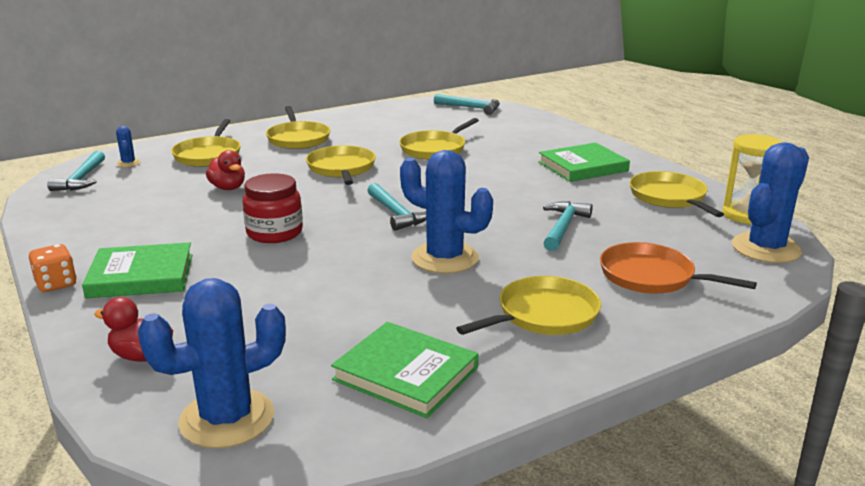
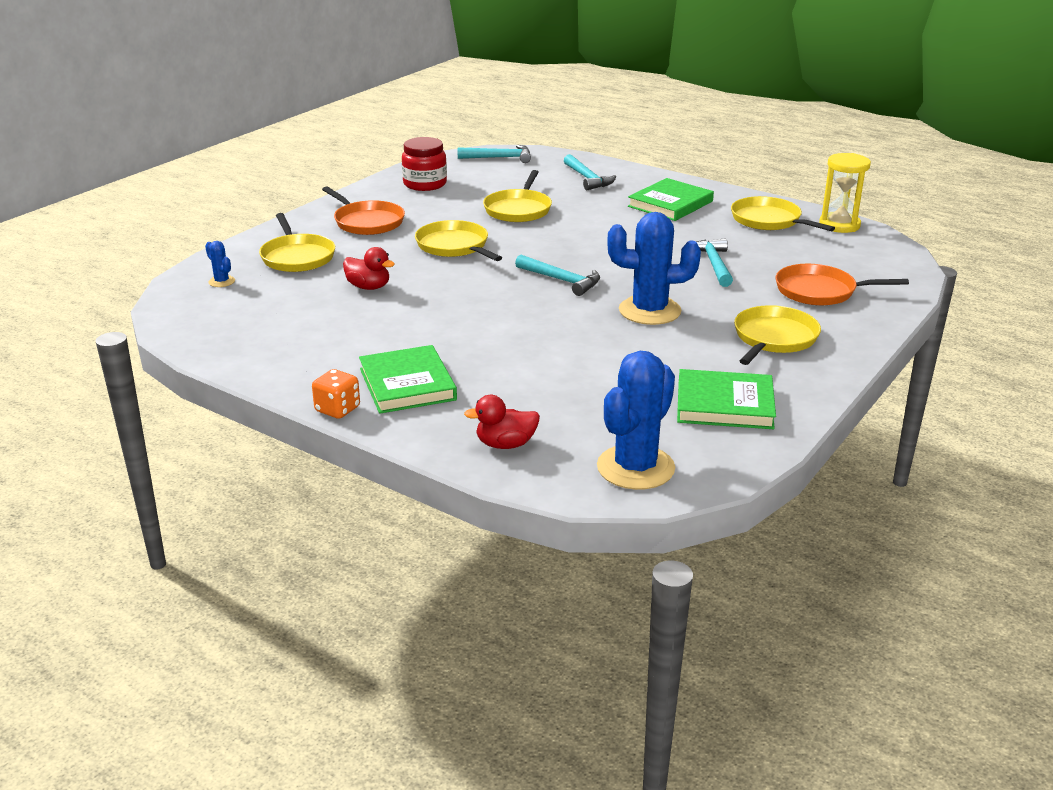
camera: 25 degrees left, 5 degrees up
turquoise hammer [47,151,105,191] -> turquoise hammer moved to [564,154,616,190]
green book [82,242,192,299] -> green book turned 75 degrees counterclockwise [359,345,457,414]
red jar [242,173,303,243] -> red jar moved to [402,137,447,191]
yellow pan [266,106,330,149] -> orange pan [322,186,405,235]
blue cactus [732,142,809,263] -> none

